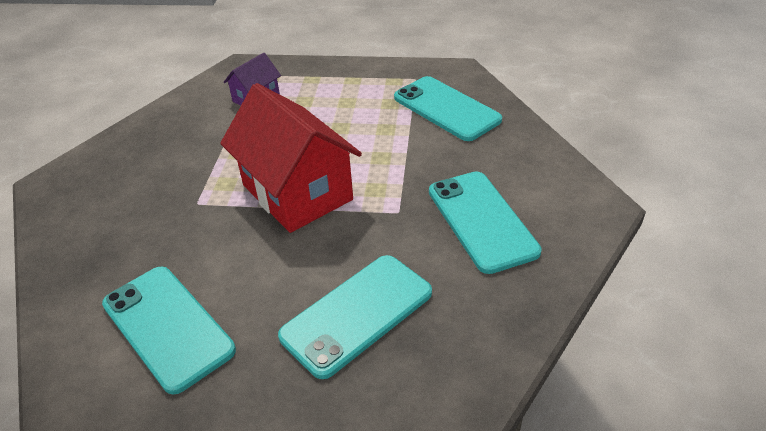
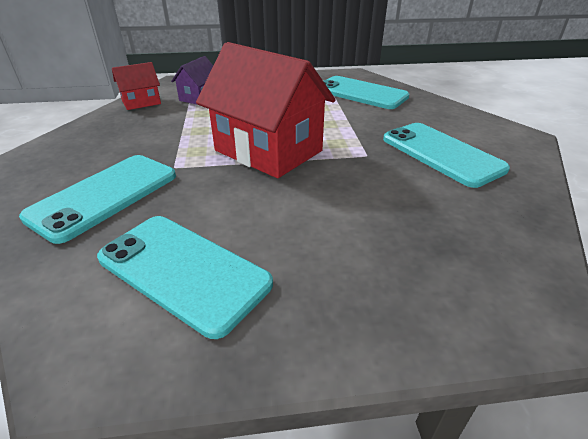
camera: 15 degrees left, 5 degrees down
turquoise phone [278,255,432,379] -> turquoise phone moved to [19,155,176,244]
none -> red house [112,62,161,110]

